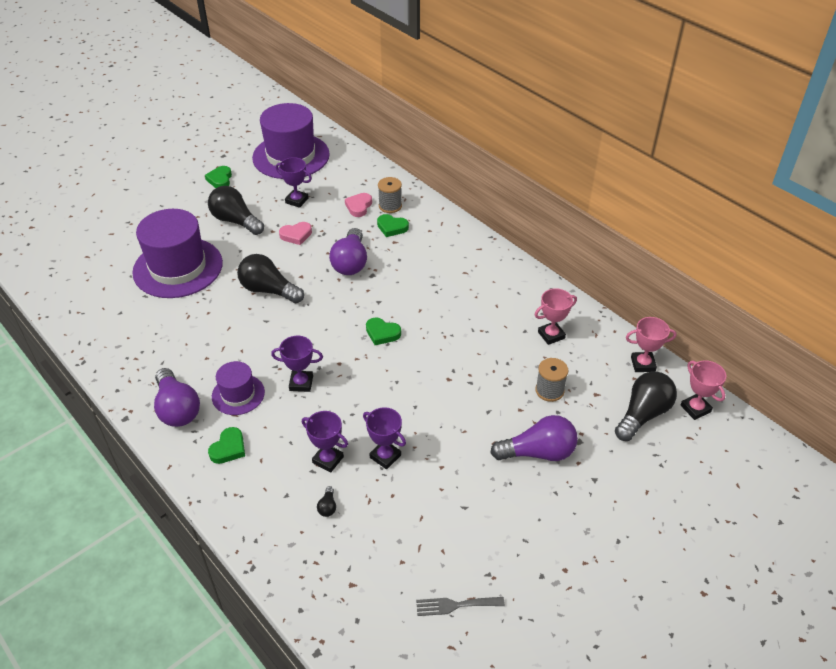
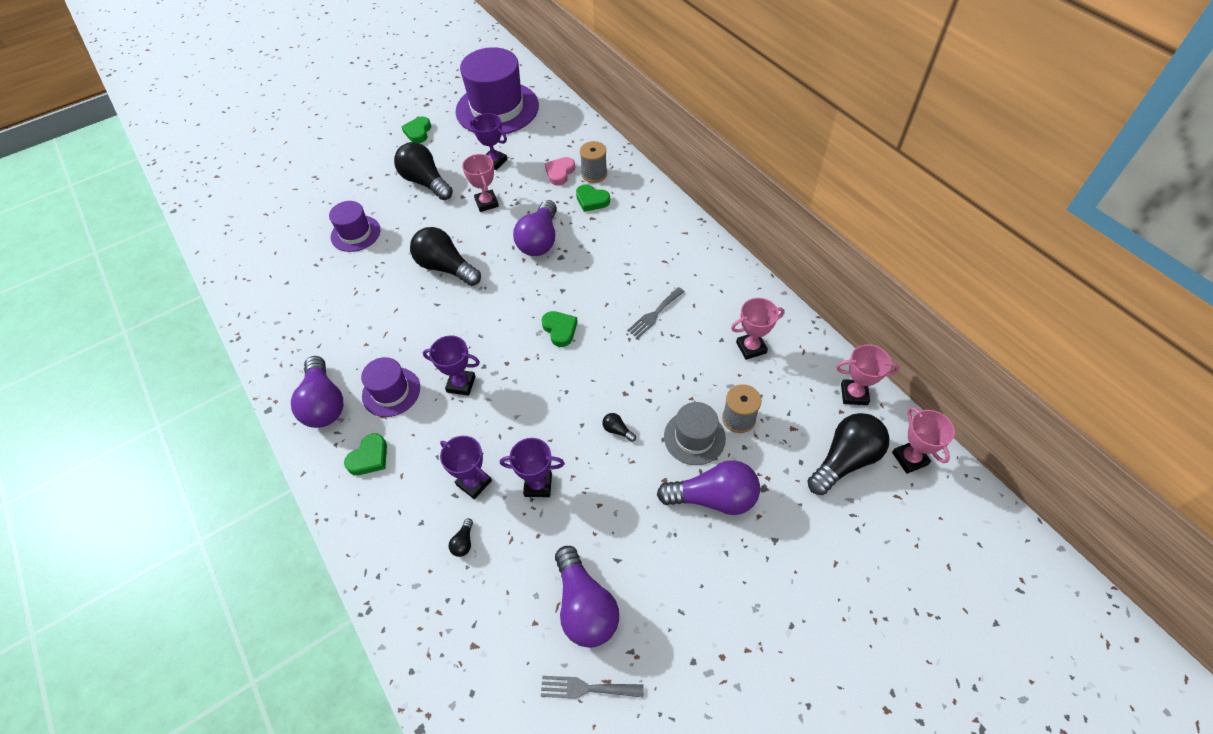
camera: 10 degrees right, 10 degrees up
purple hat [132,209,223,298] -> purple hat [329,201,380,252], size x0.52
pink heart [279,222,312,245] -> pink trophy [462,154,499,212]
purple trophy [363,407,406,469] -> purple trophy turned 45 degrees counterclockwise [500,438,565,497]
green heart [366,317,401,345] -> green heart turned 150 degrees counterclockwise [541,311,578,347]
none -> purple light bulb [555,546,619,648]
none -> black light bulb [602,413,636,442]
none -> grey fork [627,287,685,338]
none -> grey hat [664,402,726,465]

